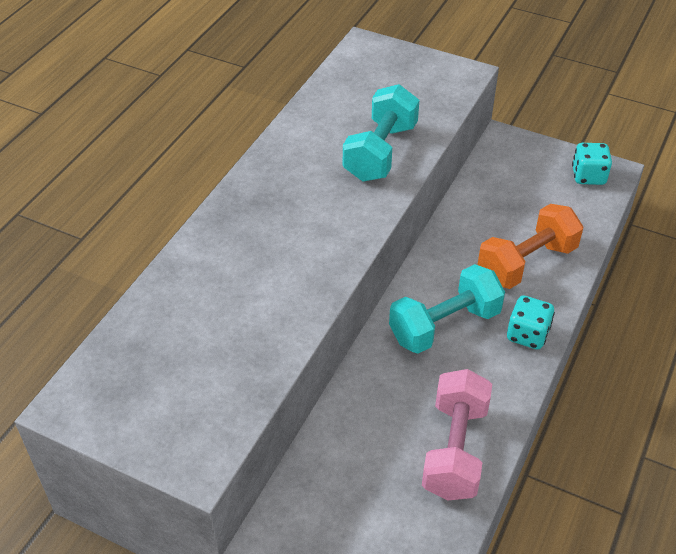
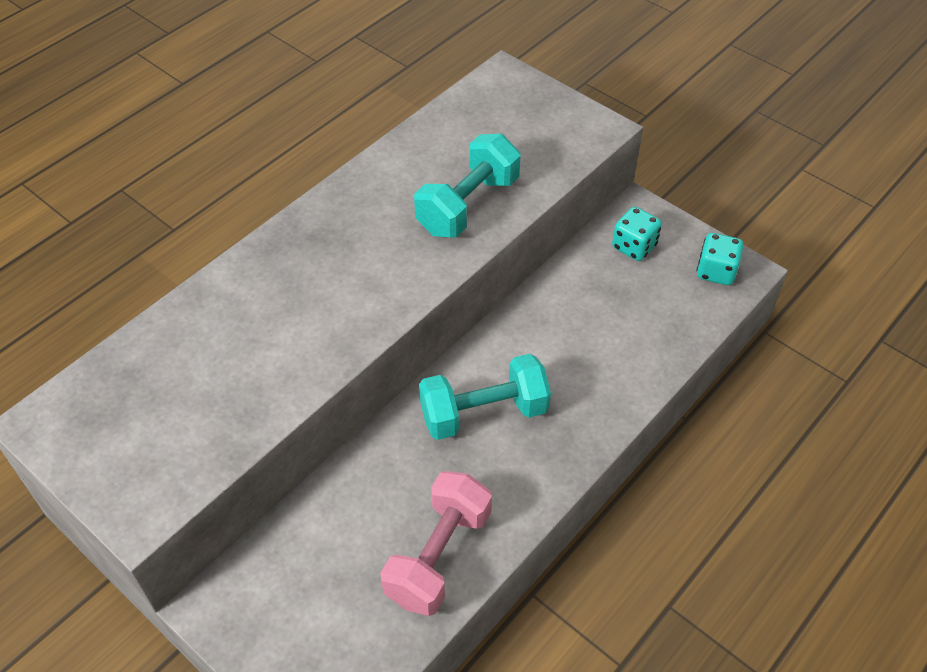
camera: 15 degrees right, 5 degrees up
orange dumbbell [478,204,583,289] -> none
turquoise dice [507,295,555,349] -> turquoise dice moved to [612,207,662,261]

